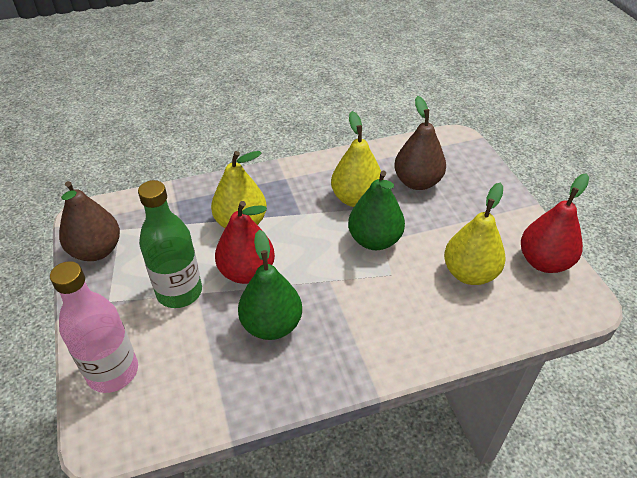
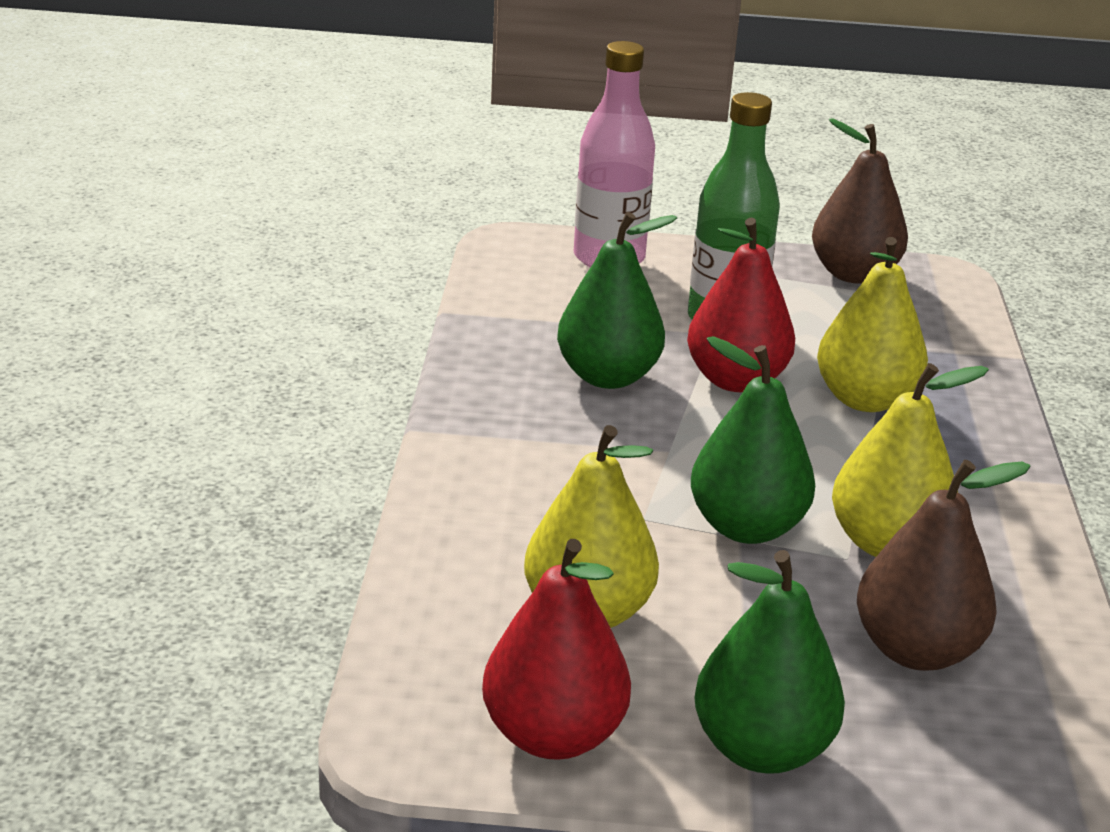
camera: 110 degrees right, 15 degrees down
none -> green pear [694,550,845,774]

